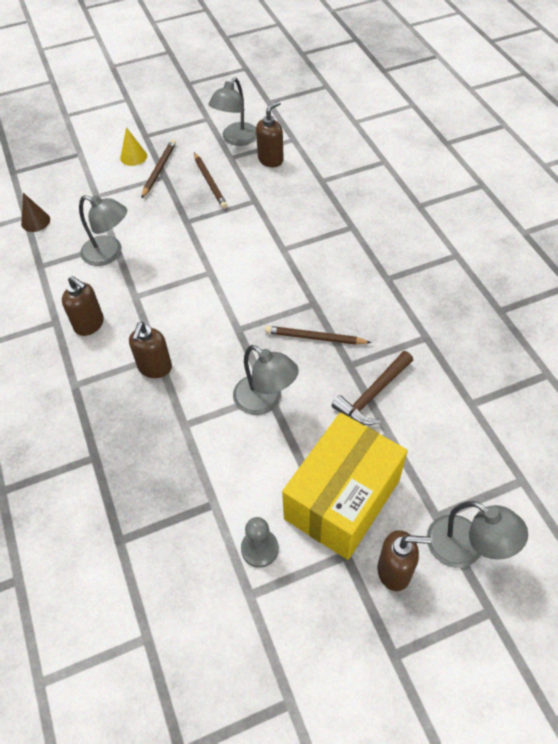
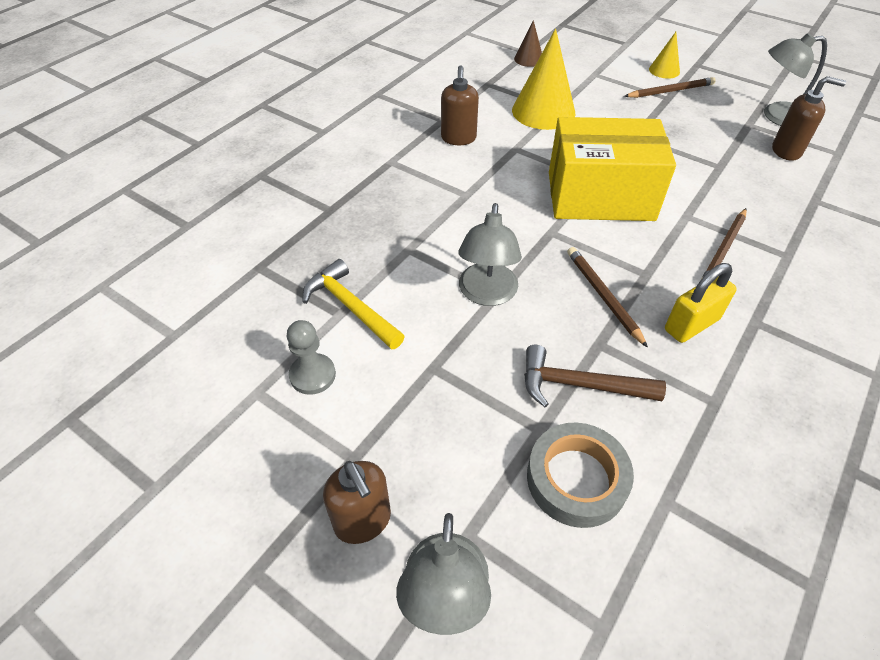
camera: 55 degrees right, 5 degrees down
grey lamp [79,195,127,266] -> yellow cone [512,29,575,130]
brown soap dispenser [129,322,172,378] -> none
brown pencil [194,153,228,209] -> brown pencil moved to [700,208,747,281]
yellow box [282,413,408,560] -> yellow box moved to [549,117,676,221]
none -> yellow hammer [302,259,405,350]
none -> grey tape [527,422,634,528]
none -> yellow padlock [665,263,737,343]

